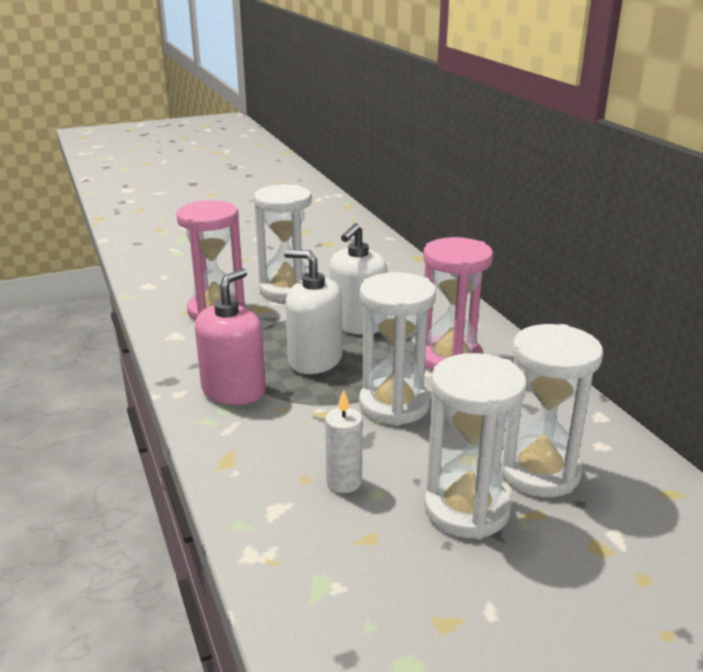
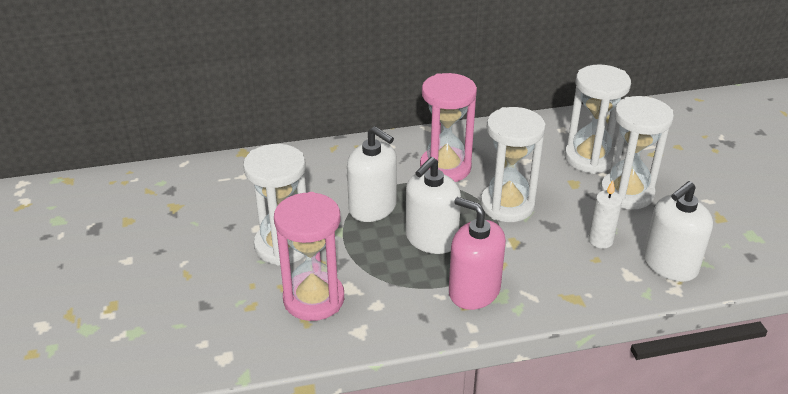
camera: 80 degrees left, 10 degrees up
none -> white soap dispenser [644,181,713,282]

